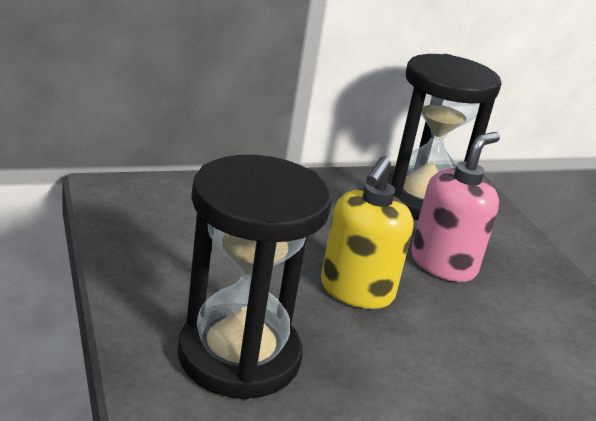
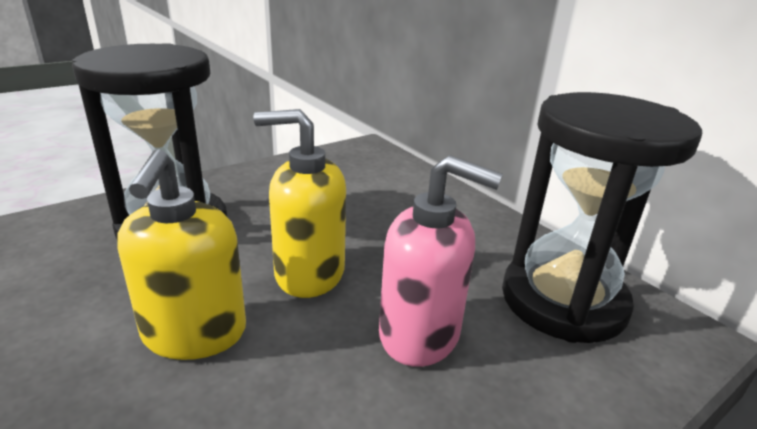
camera: 75 degrees right, 0 degrees up
none -> yellow soap dispenser [117,149,246,360]

